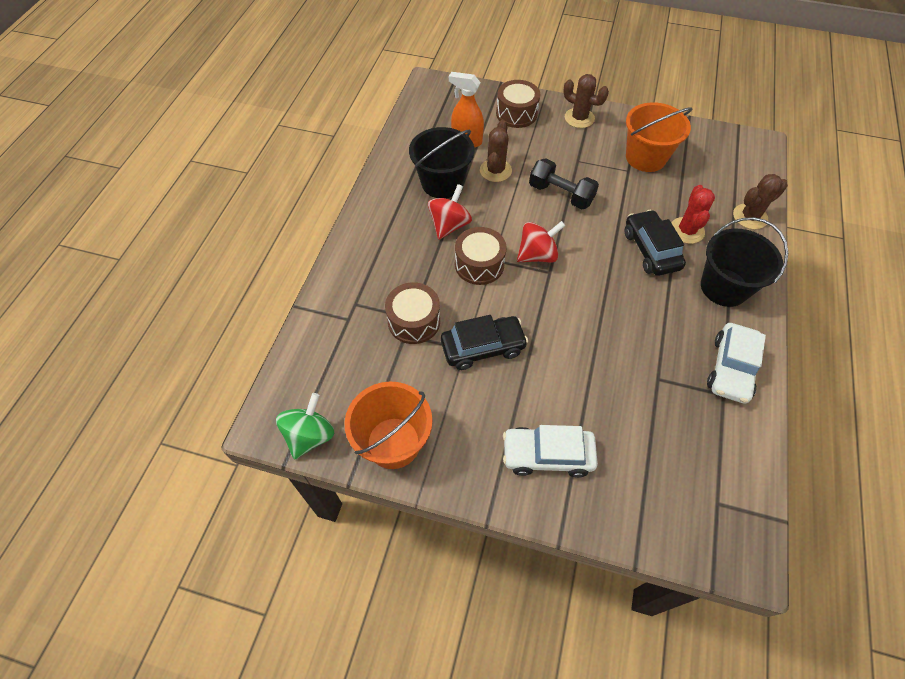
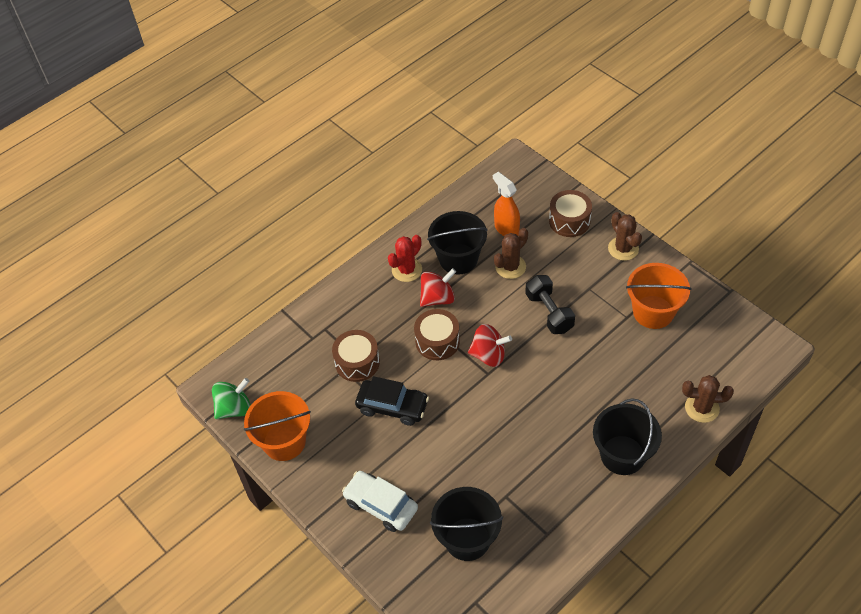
camera: 35 degrees right, 5 degrees down
black car [625,210,686,276] -> none
red cactus [671,185,715,244] -> red cactus moved to [388,235,422,282]
white car [707,323,766,404] -> none
none -> black bucket [430,487,503,561]

